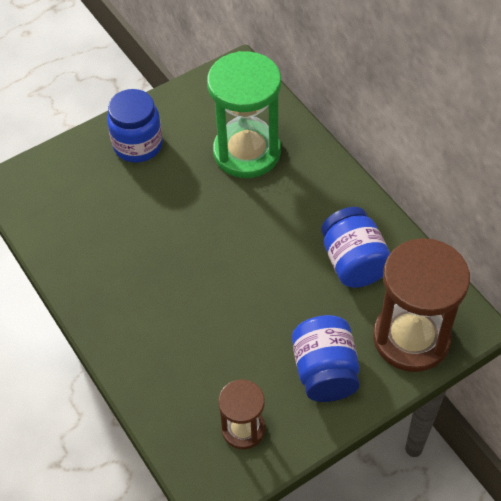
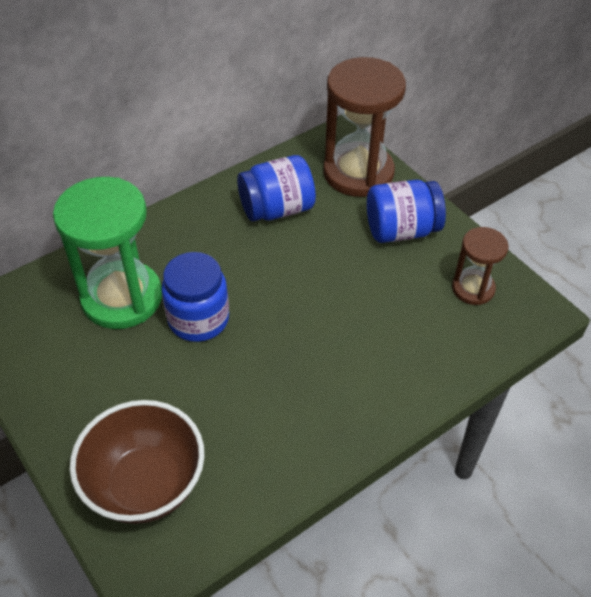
camera: 95 degrees left, 5 degrees down
blue jar [107,89,163,163] -> blue jar moved to [161,252,229,342]
none -> brown bowl [70,400,204,524]

